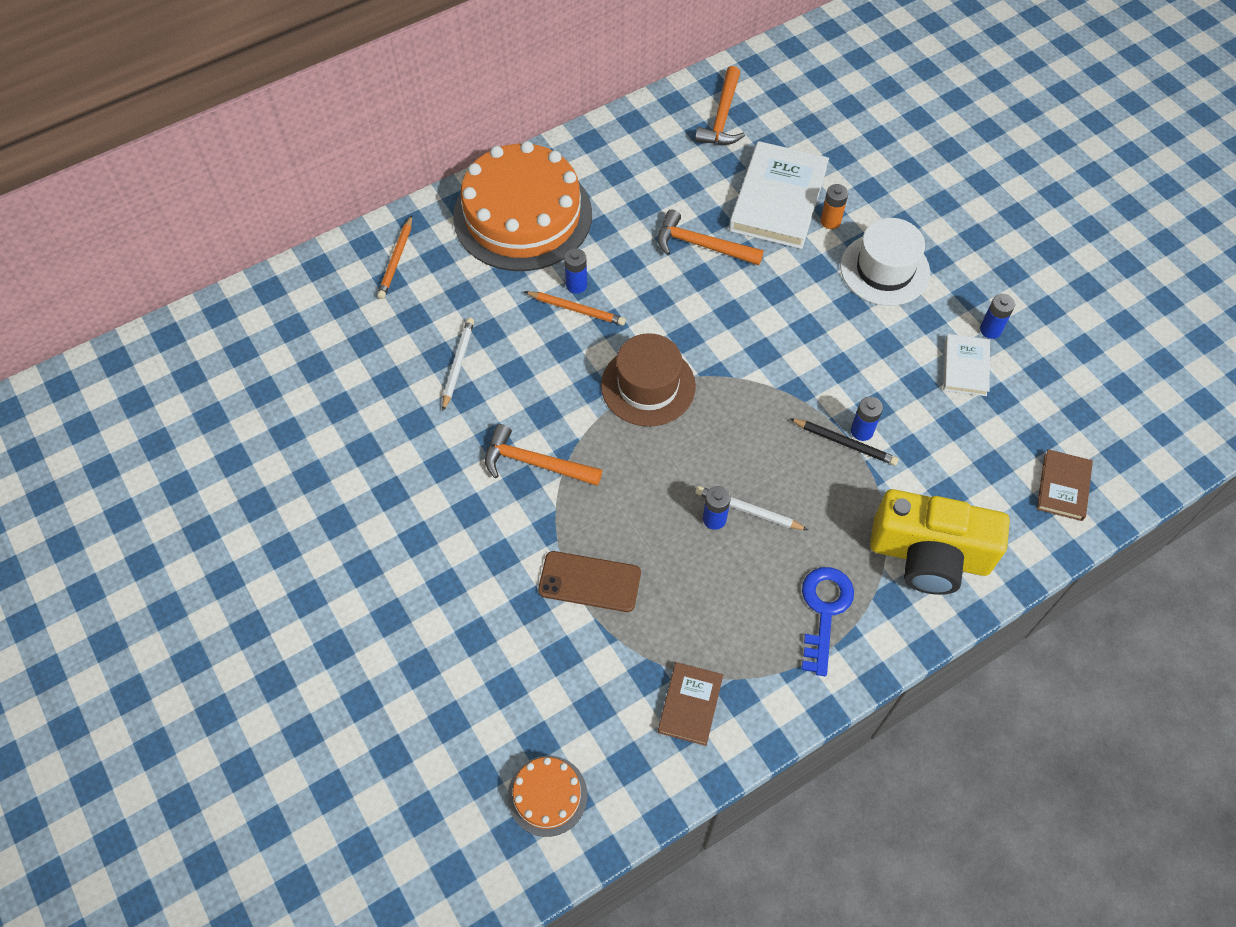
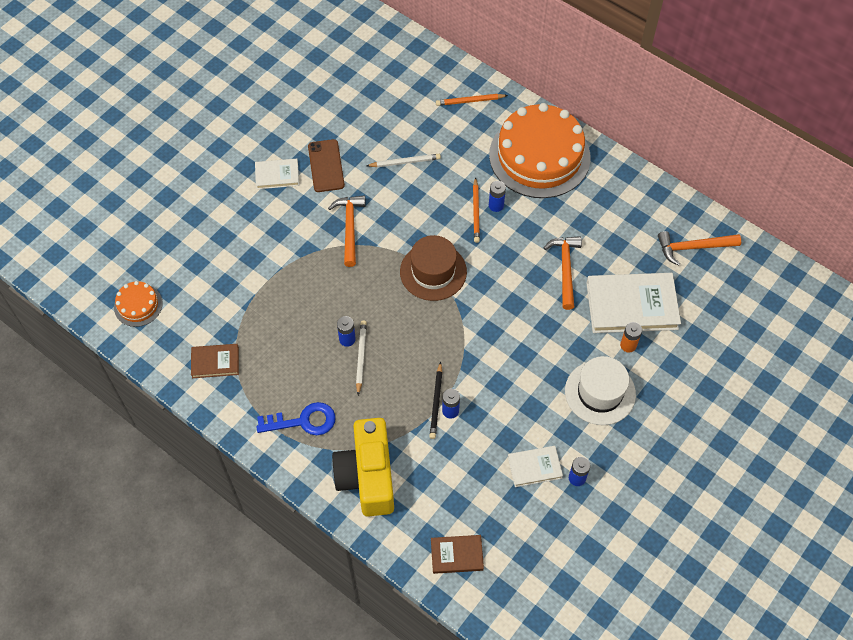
camera: 70 degrees right, 0 degrees up
brown phone [538,551,641,612] -> brown phone moved to [308,139,345,192]
none -> white book [255,159,299,189]

